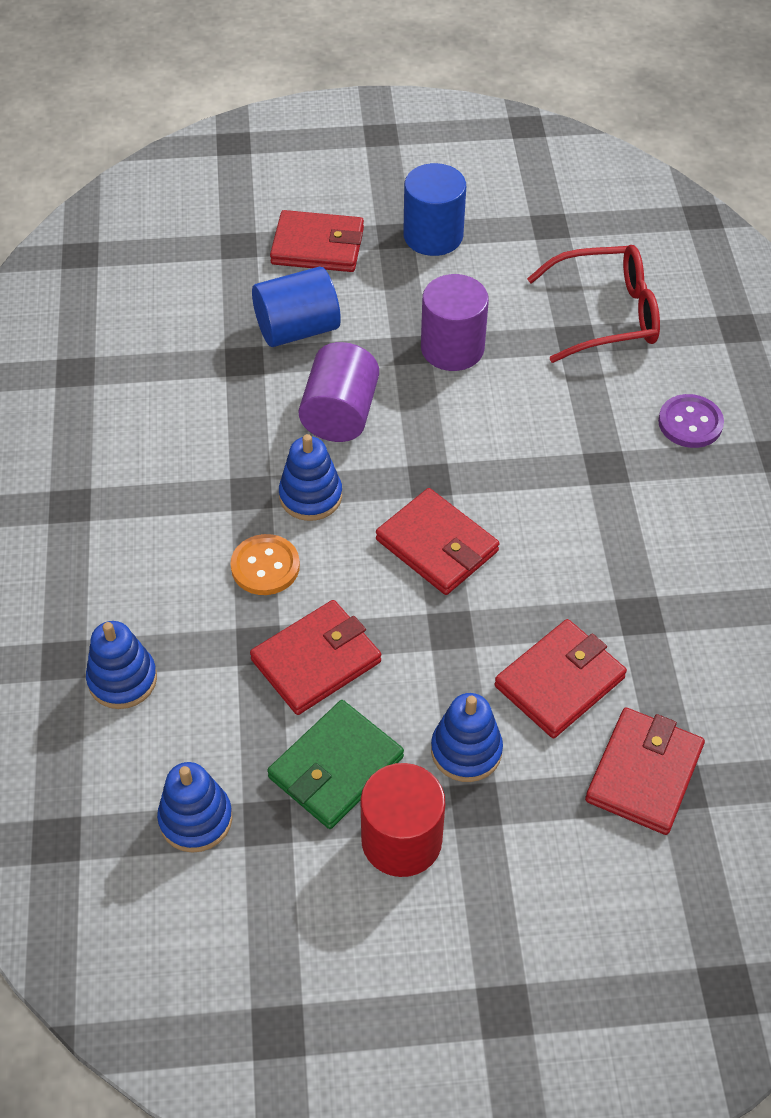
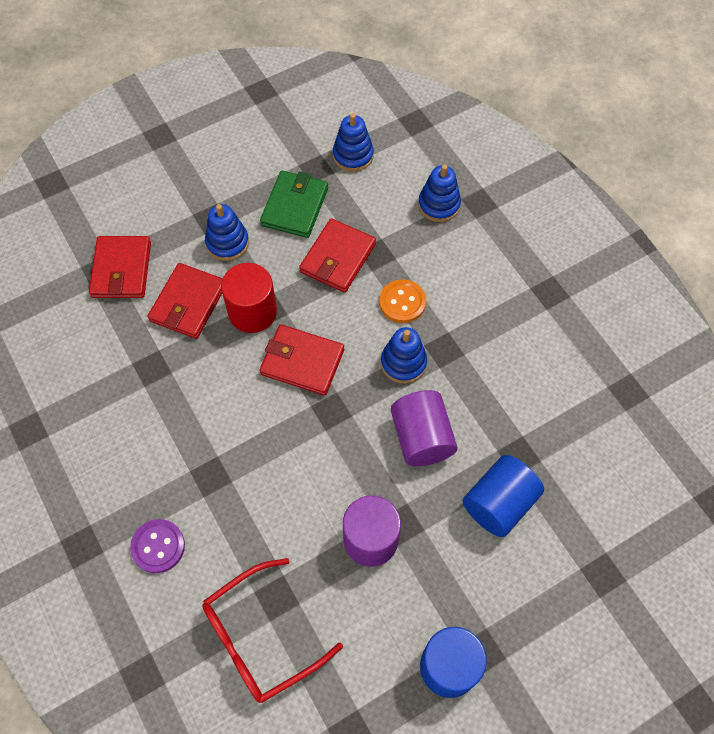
camera: 155 degrees right, 10 degrees up
red wallet [270,210,364,272] -> none
red cylinder [360,763,445,877] -> red cylinder moved to [221,263,277,333]

